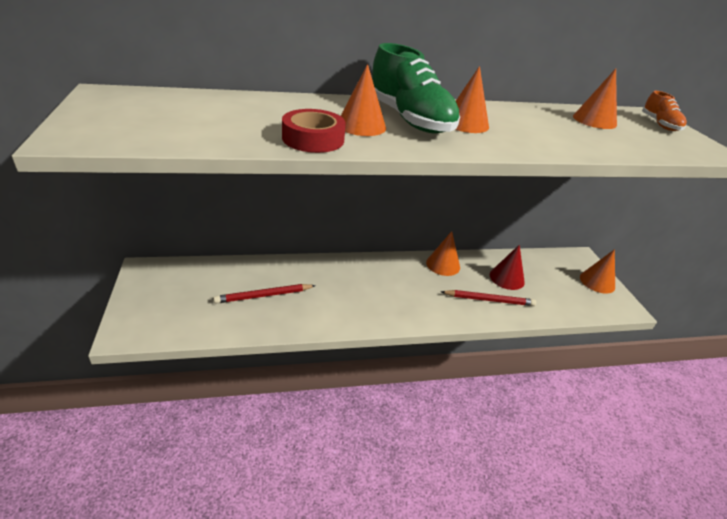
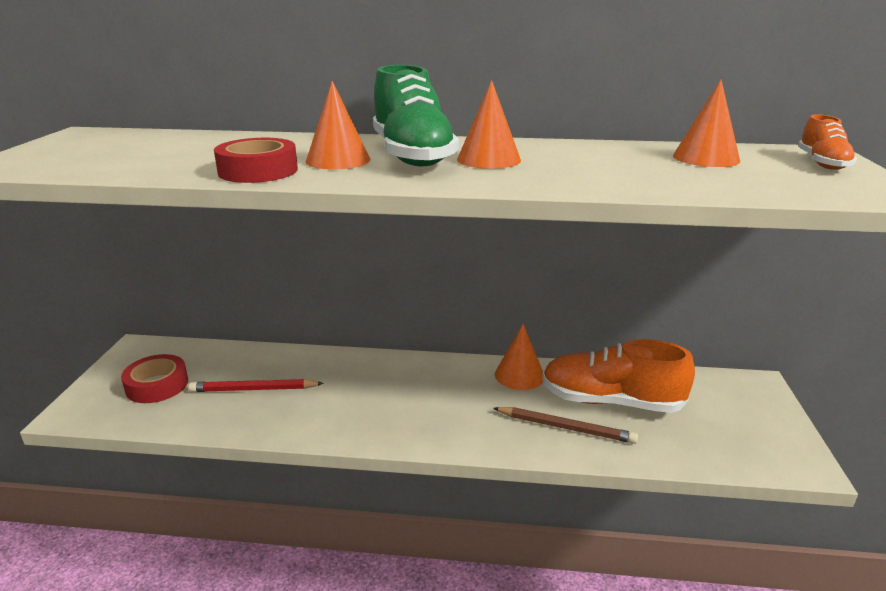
camera: 20 degrees right, 10 degrees down
red pencil [441,290,536,306] -> brown pencil [493,407,638,444]
red cone [490,245,525,290] -> orange shoe [542,339,695,413]
orange cone [580,249,615,294] -> none
none -> red tape [121,354,188,403]

